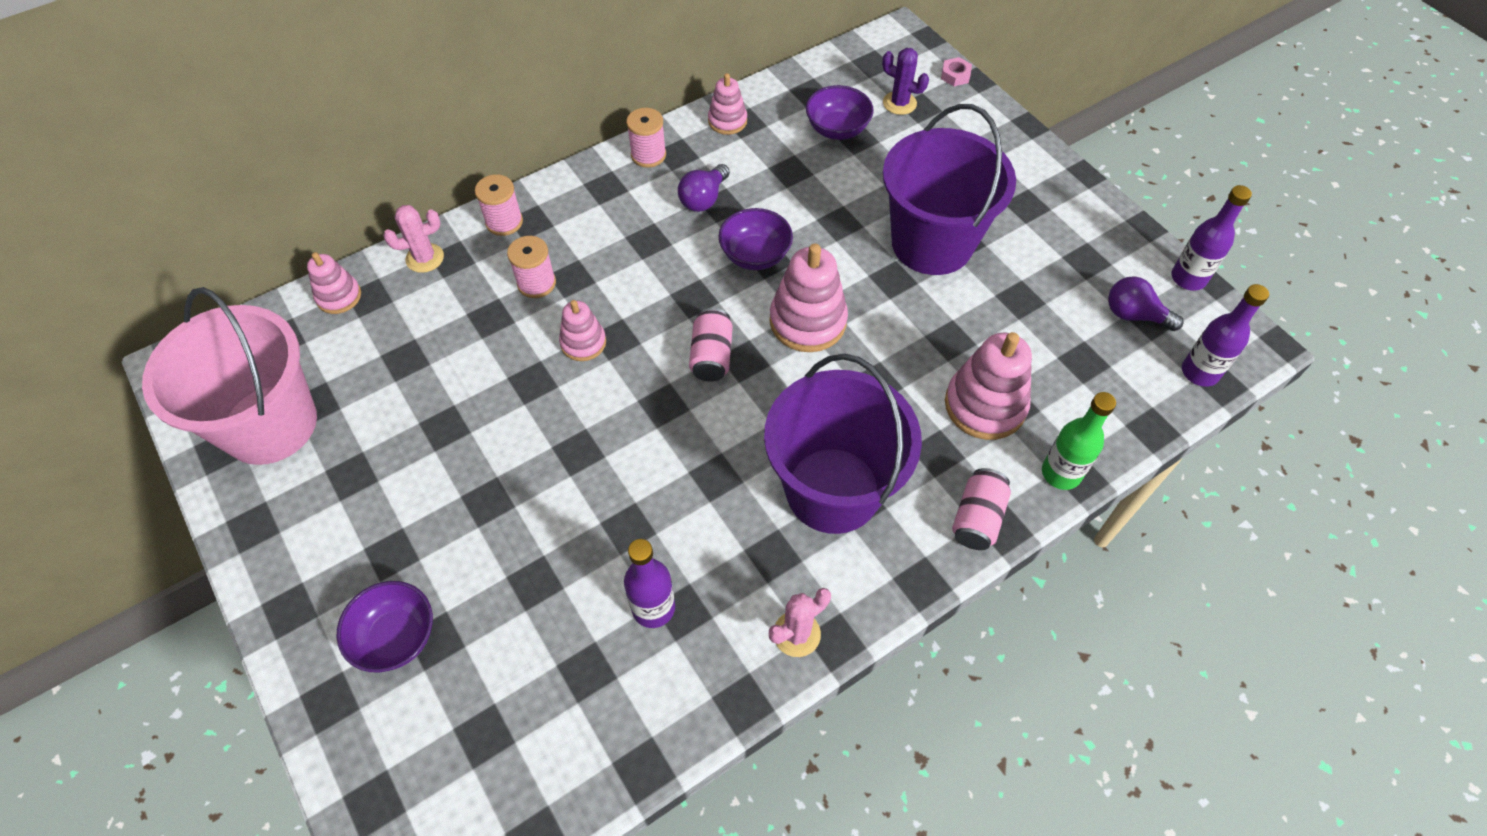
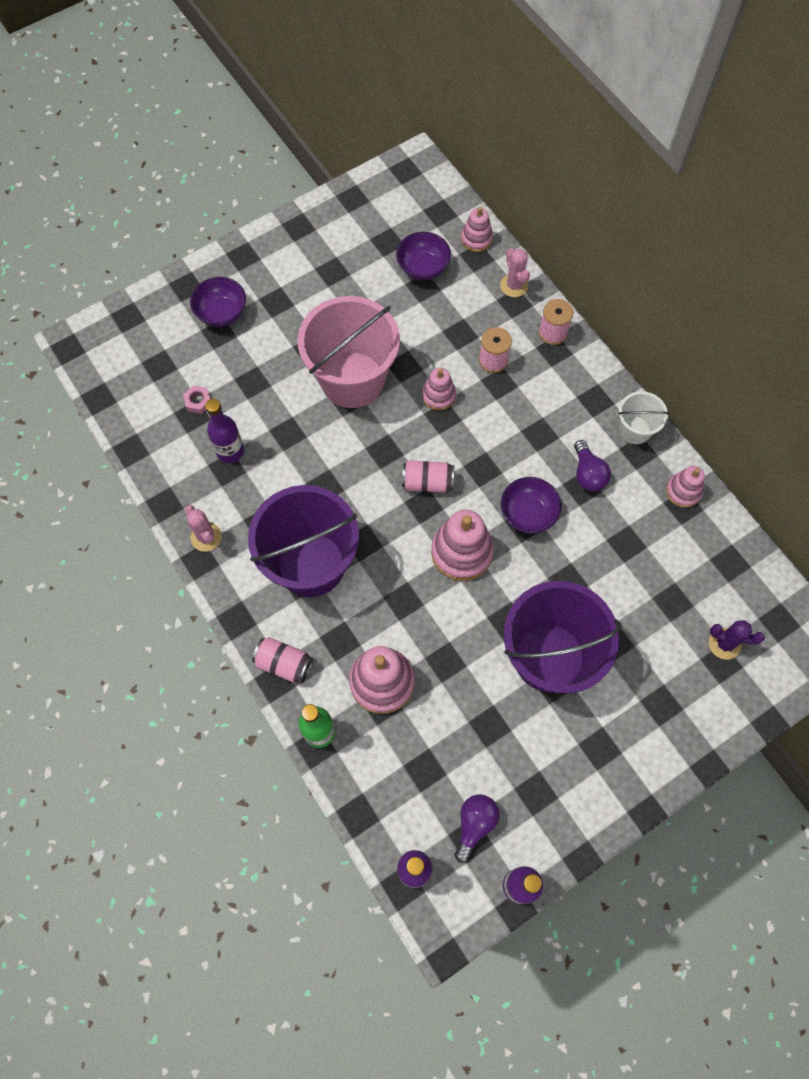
camera: 90 degrees right, 10 degrees up
pink bucket [142,287,317,465] -> pink bucket moved to [297,296,400,408]
pink spool [626,108,666,168] -> white bucket [618,391,669,444]
purple light bulb [678,164,730,212] -> purple light bulb turned 135 degrees counterclockwise [574,440,611,491]
purple bowl [806,85,874,140] -> purple bowl moved to [396,232,451,280]
purple cactus [882,48,929,115] -> purple cactus turned 75 degrees clockwise [709,620,765,660]
pink nut [941,57,972,86] -> pink nut moved to [183,385,211,414]

